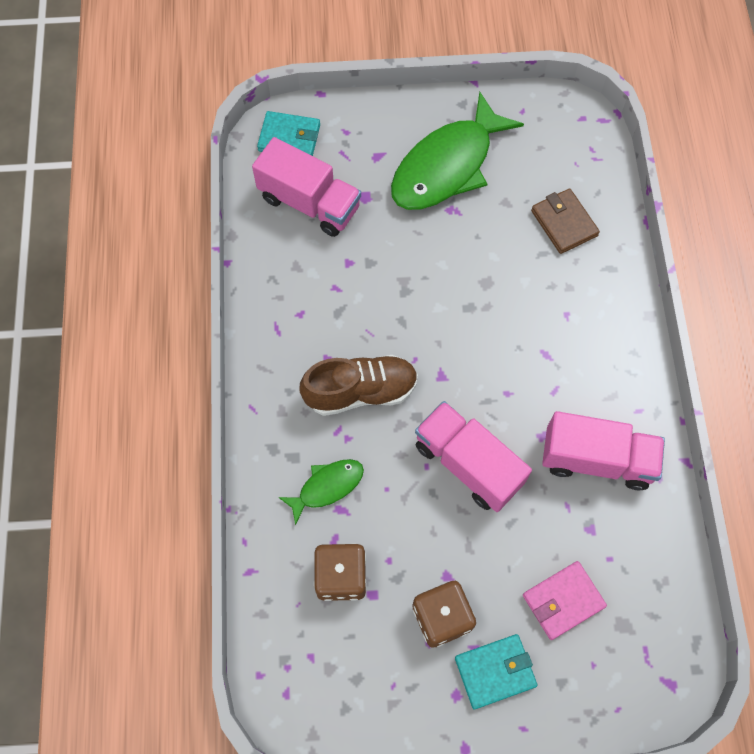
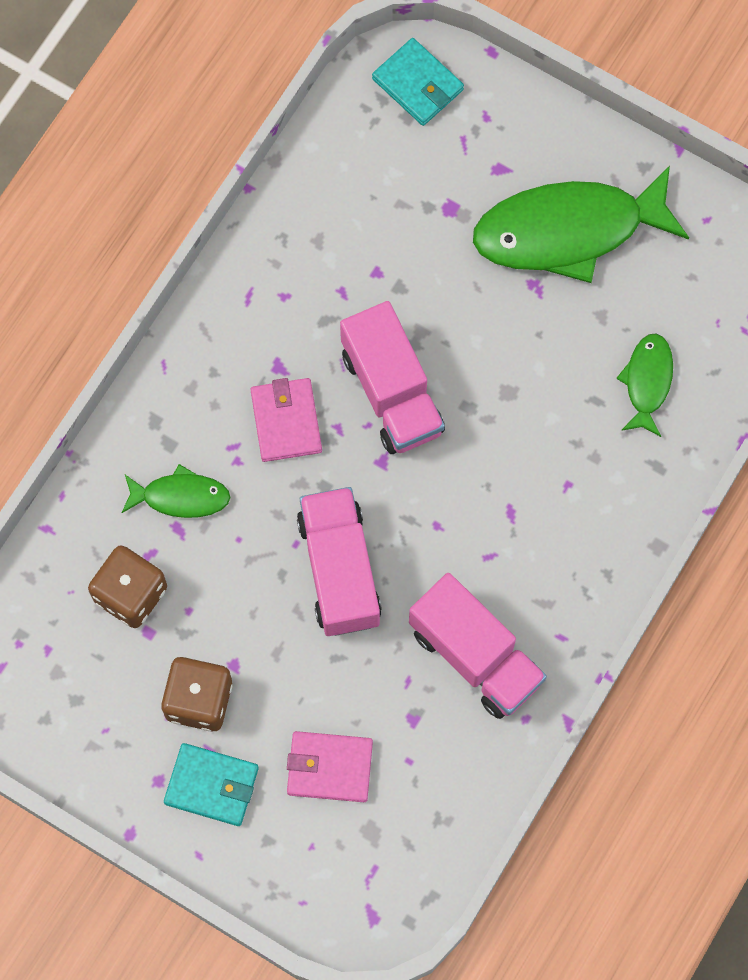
camera: 35 degrees right, 5 degrees up
pink truck [252,137,361,237] -> pink truck moved to [340,301,445,454]
brown shoe [299,355,418,416] -> pink wallet [251,378,322,462]
brown wallet [531,188,600,254] -> green fish [616,333,673,437]

